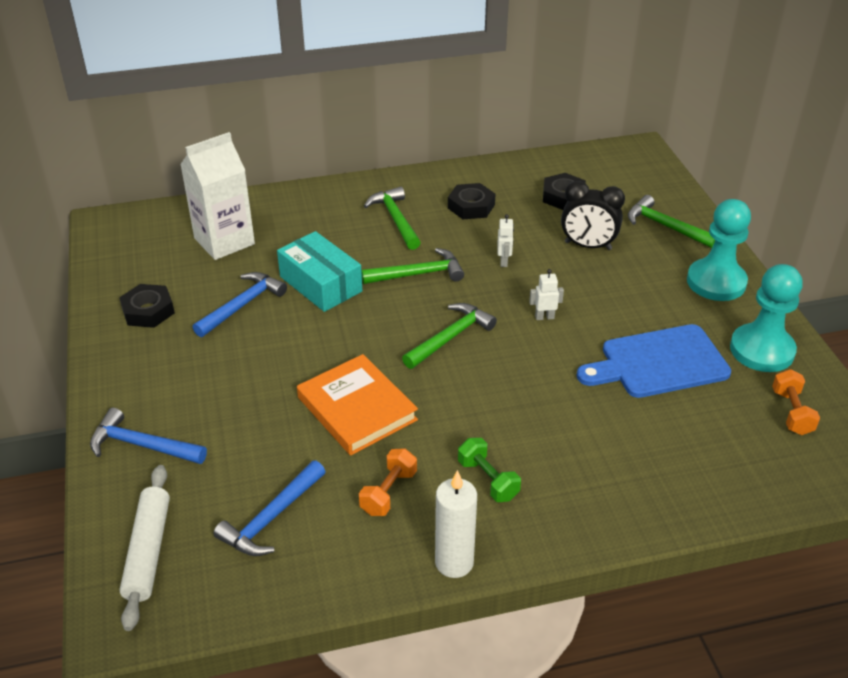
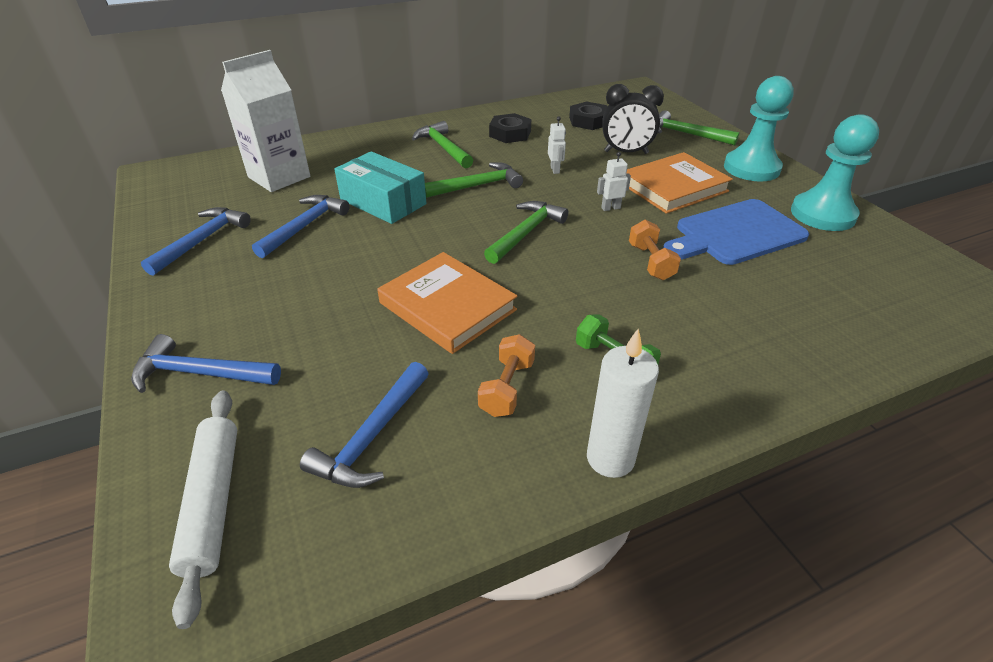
camera: 10 degrees left, 0 degrees up
black nut [119,284,175,328] -> blue hammer [141,207,251,276]
orange dumbbell [772,369,820,435] -> orange dumbbell moved to [629,220,681,280]
none -> orange book [626,152,733,214]

